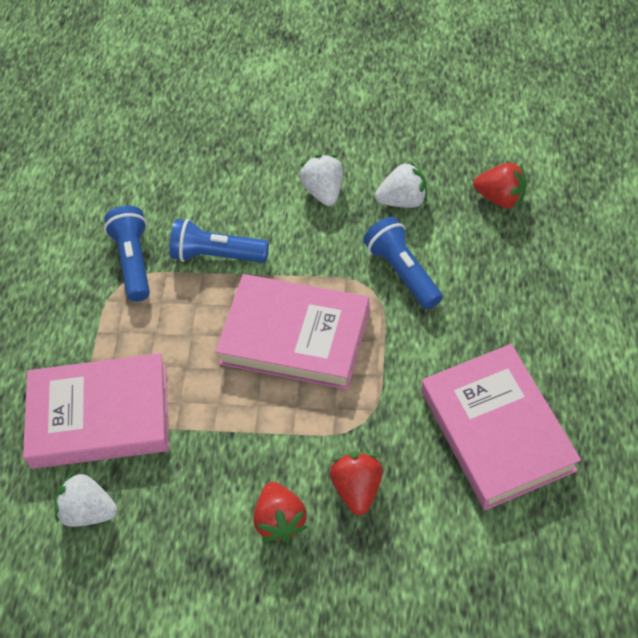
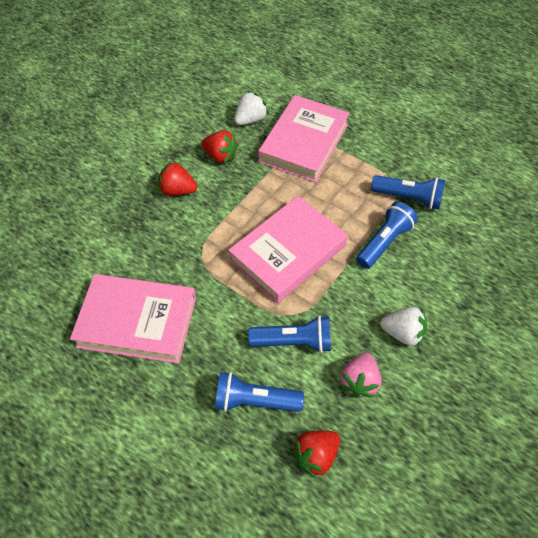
camera: 115 degrees right, 0 degrees up
red strawberry [330,452,383,515] -> red strawberry moved to [201,130,238,163]
white strawberry [375,161,427,208] -> pink strawberry [340,353,382,398]
none -> blue flashlight [215,372,304,412]

